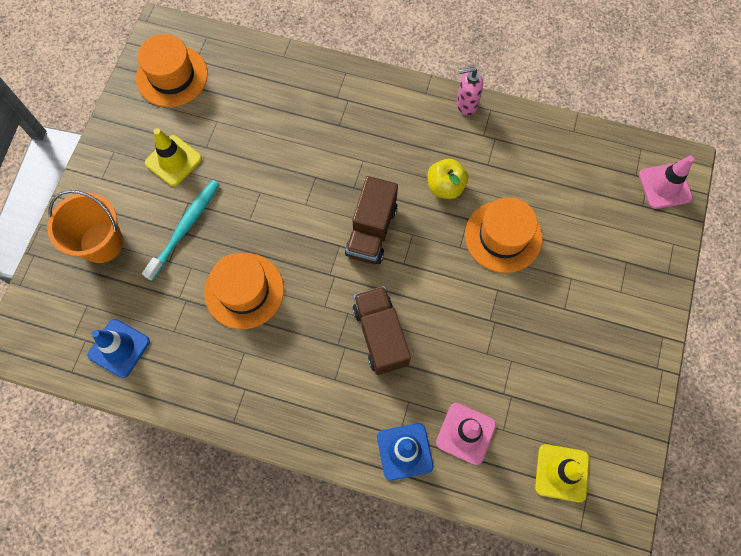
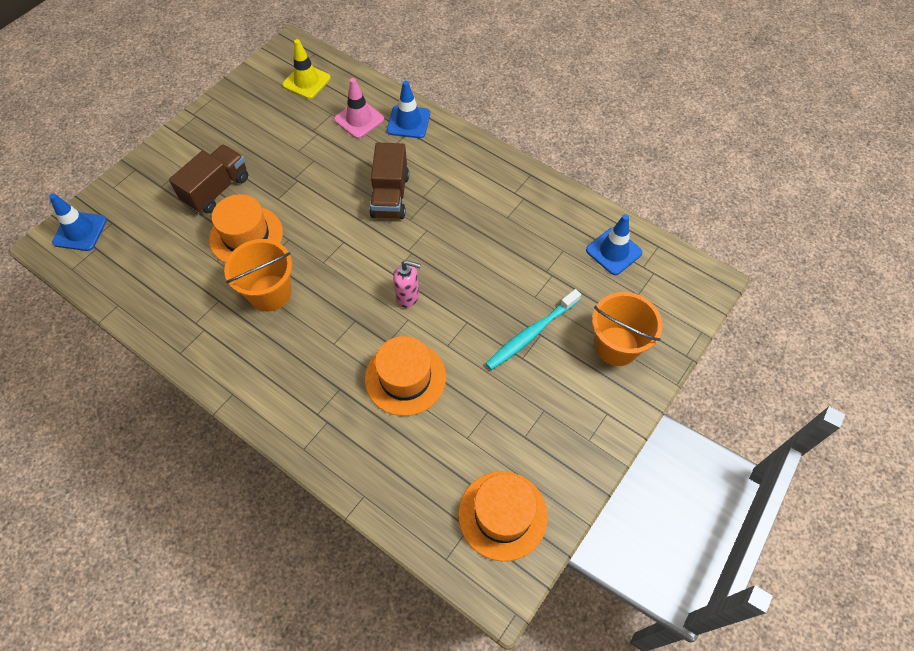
camera: 160 degrees left, 10 degrees down
yellow traffic cone [145,128,202,186] -> none
orange hat [204,253,284,329] -> orange hat moved to [365,336,446,416]
brown truck [345,176,398,264] -> brown truck moved to [169,144,248,213]
yellow apple [427,159,468,199] -> orange bucket [224,239,292,312]
pink soap dispenser [456,67,483,115] -> pink soap dispenser moved to [393,260,421,308]
pink traffic cone [639,156,694,209] -> blue traffic cone [49,193,107,251]

